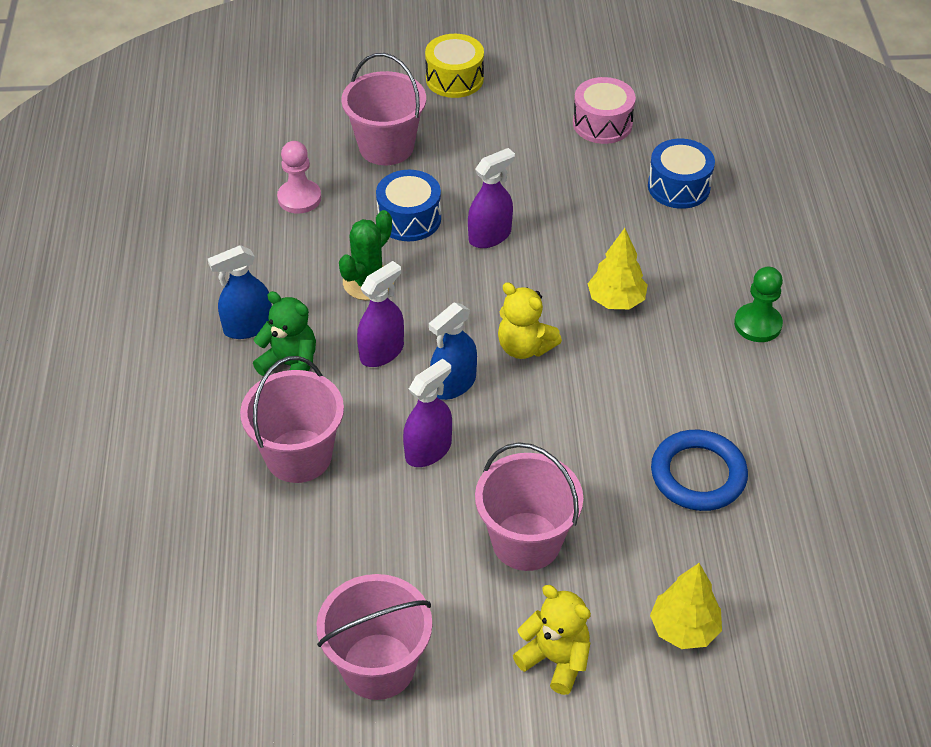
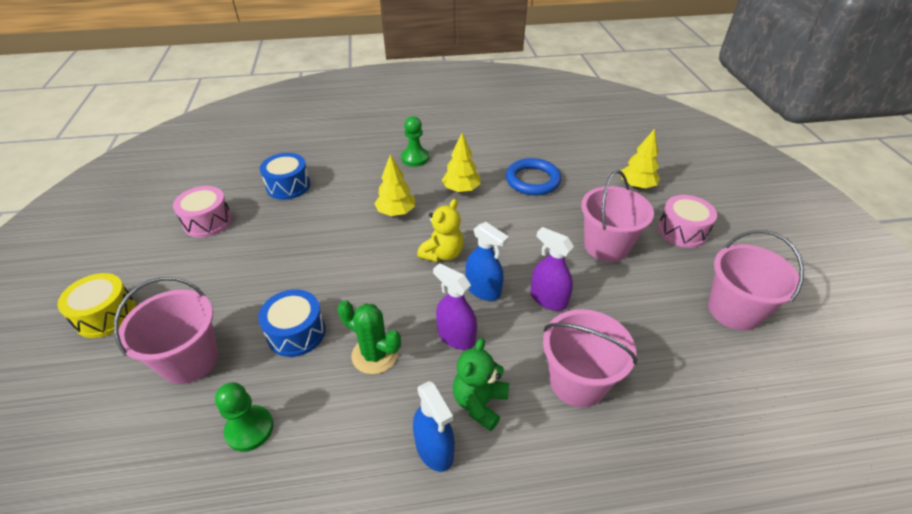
camera: 95 degrees left, 5 degrees down
pink pawn [277,141,321,214] -> green pawn [215,382,274,452]
purple spray bottle [468,148,515,248] -> none
yellow teddy bear [513,585,591,695] -> pink drum [658,195,717,248]
none -> yellow tree [442,133,481,193]

